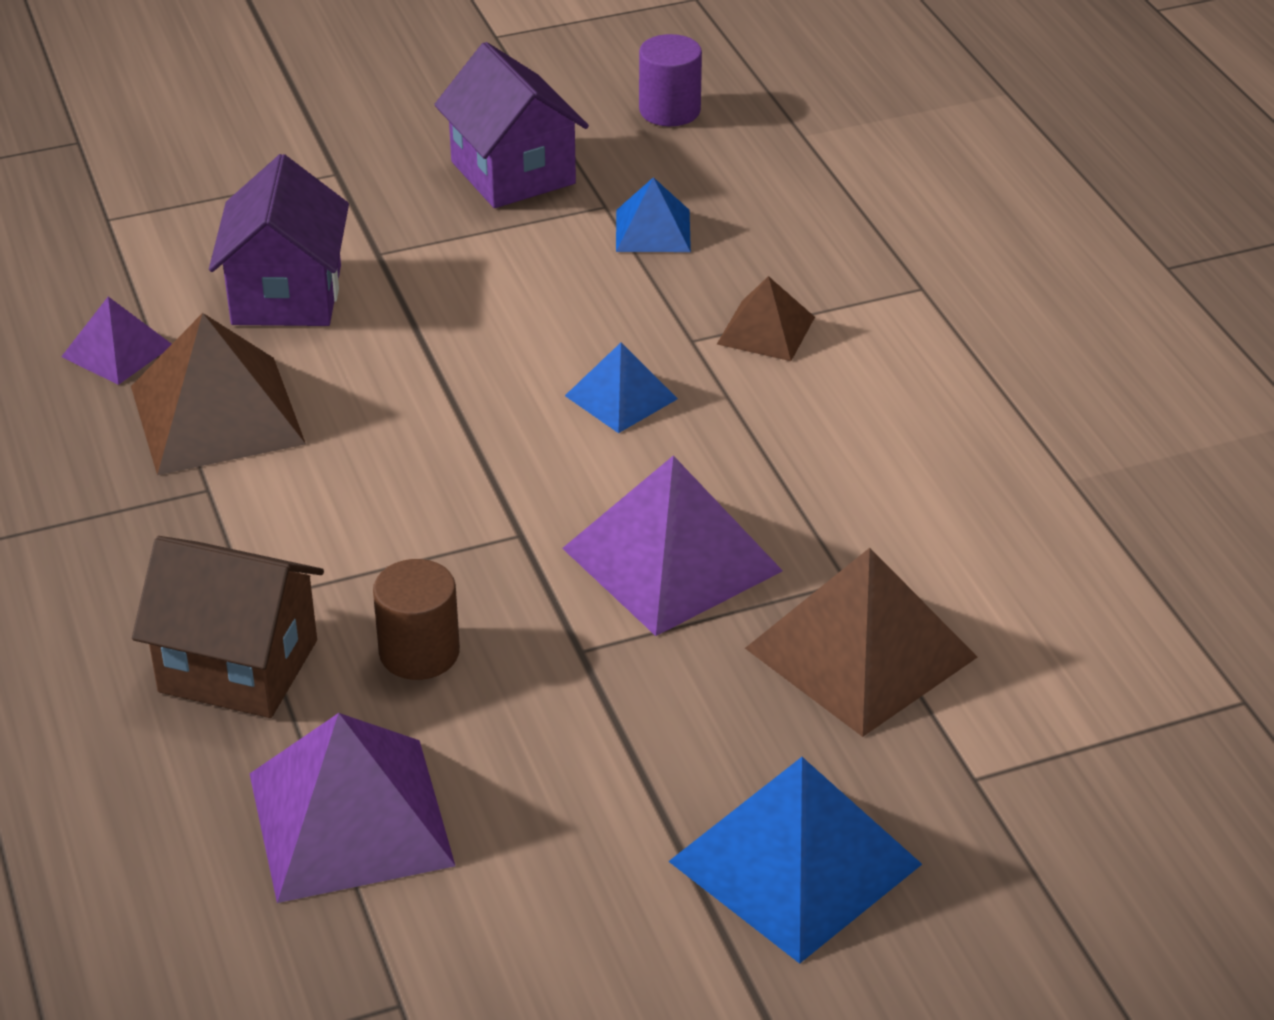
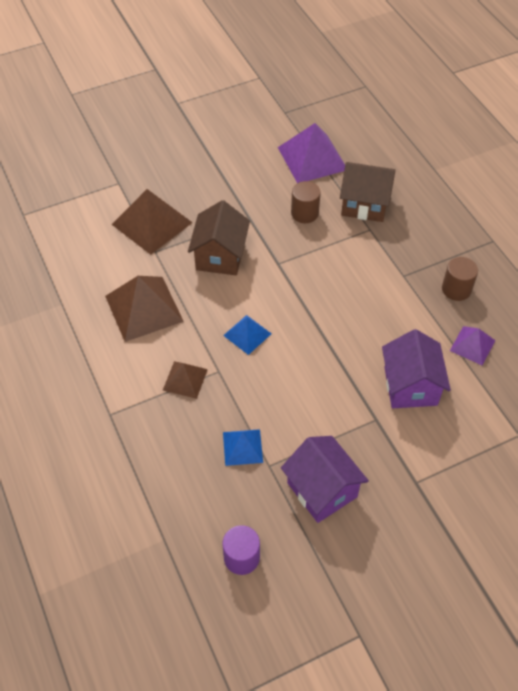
camera: 175 degrees right, 15 degrees up
brown pyramid [131,313,306,475] -> brown pyramid moved to [105,276,184,342]
purple pyramid [562,455,783,636] -> brown house [188,200,250,275]
blue pyramid [668,757,922,964] -> none
none -> brown cylinder [442,257,478,301]

